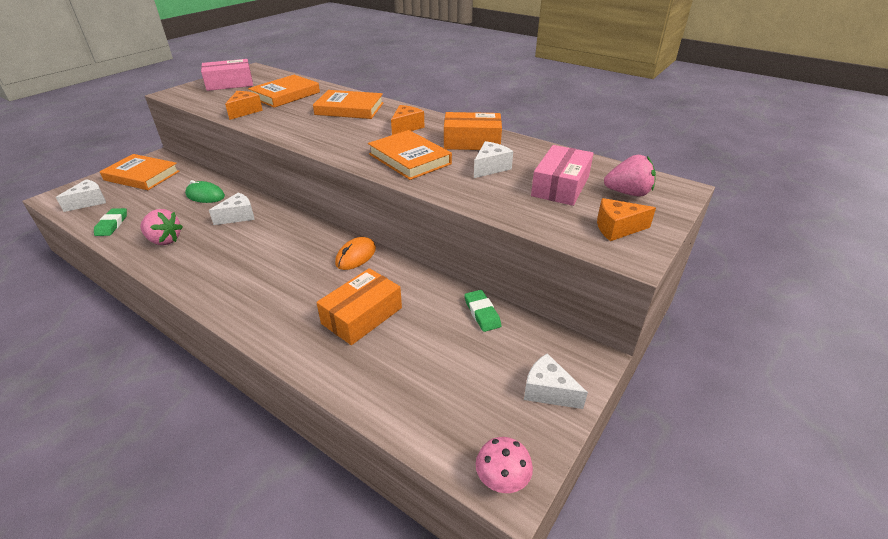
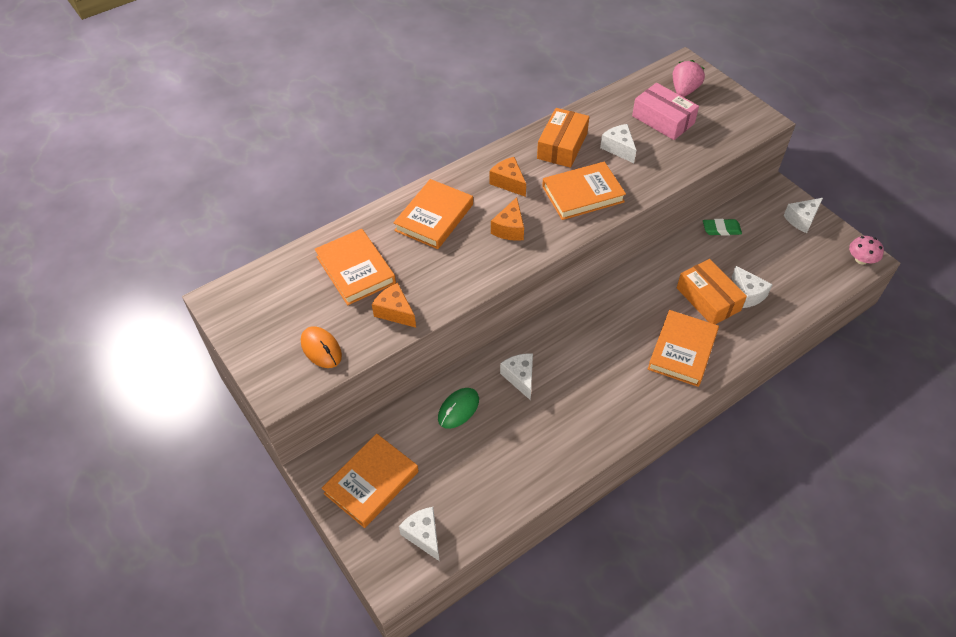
camera: 70 degrees left, 15 degrees up
green eraser [94,208,127,236] -> none
pink strawberry [140,209,183,245] -> none
pink box [201,59,253,91] -> none
orange mouse [335,237,376,270] -> orange mouse moved to [301,326,342,368]
orange cheese [597,198,656,241] -> orange cheese moved to [491,197,524,241]
none -> orange book [648,310,719,387]
none -> white cheese [732,266,773,308]

